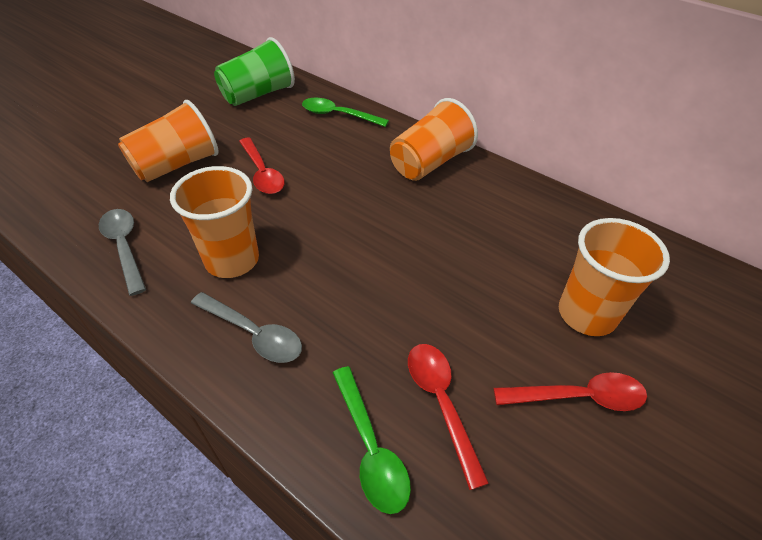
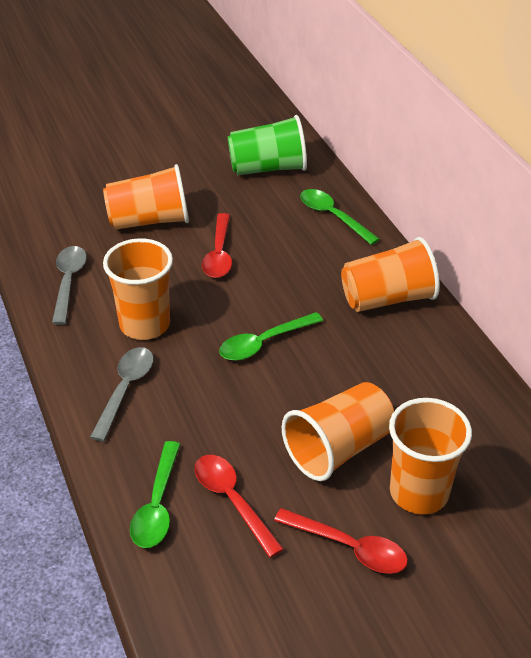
camera: 30 degrees right, 5 degrees down
grey spoon [191,292,302,363] -> grey spoon turned 135 degrees counterclockwise [90,347,154,442]
red spoon [408,344,489,490] -> red spoon turned 45 degrees counterclockwise [195,455,284,558]
none -> green spoon [219,312,323,361]
none -> orange cup [282,382,394,481]

